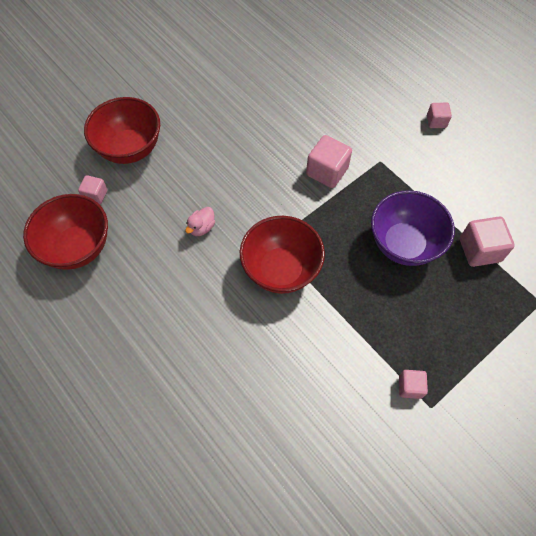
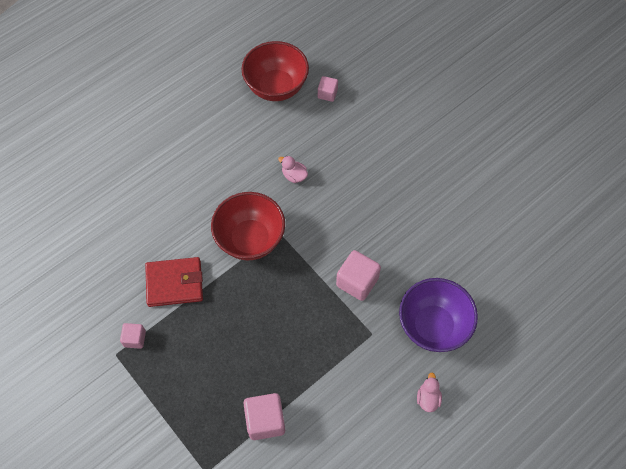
camera: 90 degrees right, 0 degrees up
red bowl [84,97,160,164] -> none
purple bowl [371,190,455,266] -> purple bowl moved to [399,278,478,352]
pink cube [427,103,452,128] -> pink duck [417,373,442,412]
none -> red wallet [145,257,203,307]

